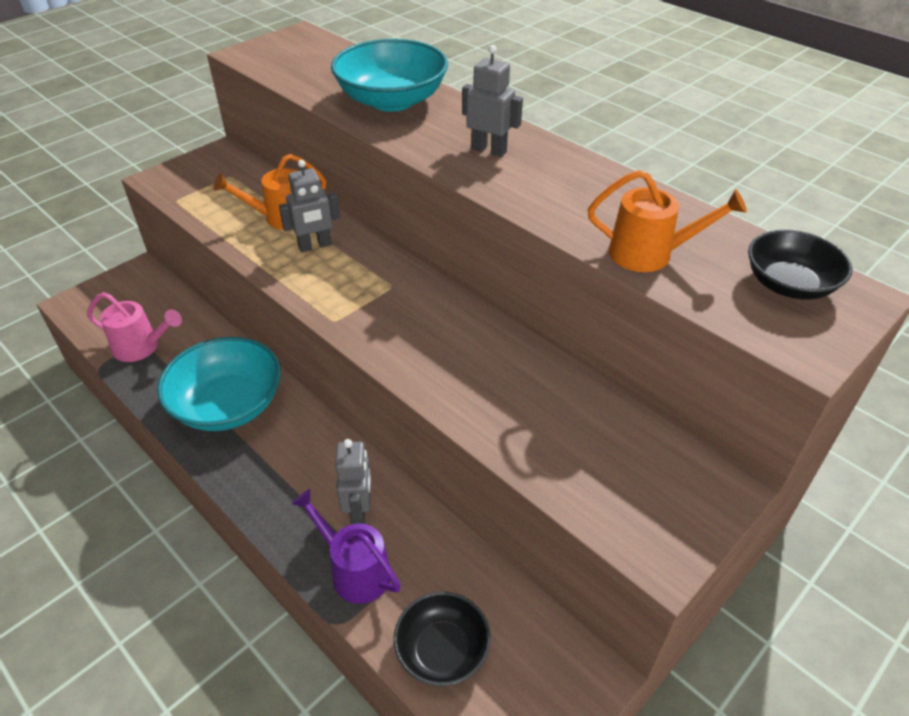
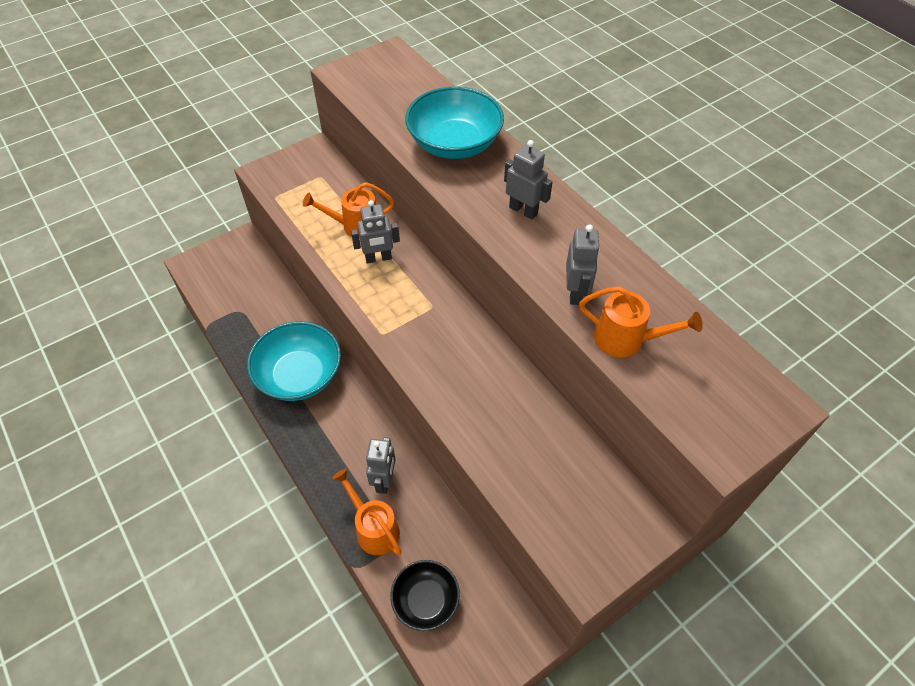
camera: 10 degrees right, 10 degrees up
pink watering can [87,292,182,362] -> none
purple watering can [291,489,401,604] -> orange watering can [332,469,402,556]
black bowl [748,230,852,300] -> none
none -> grey robot [566,224,600,305]

